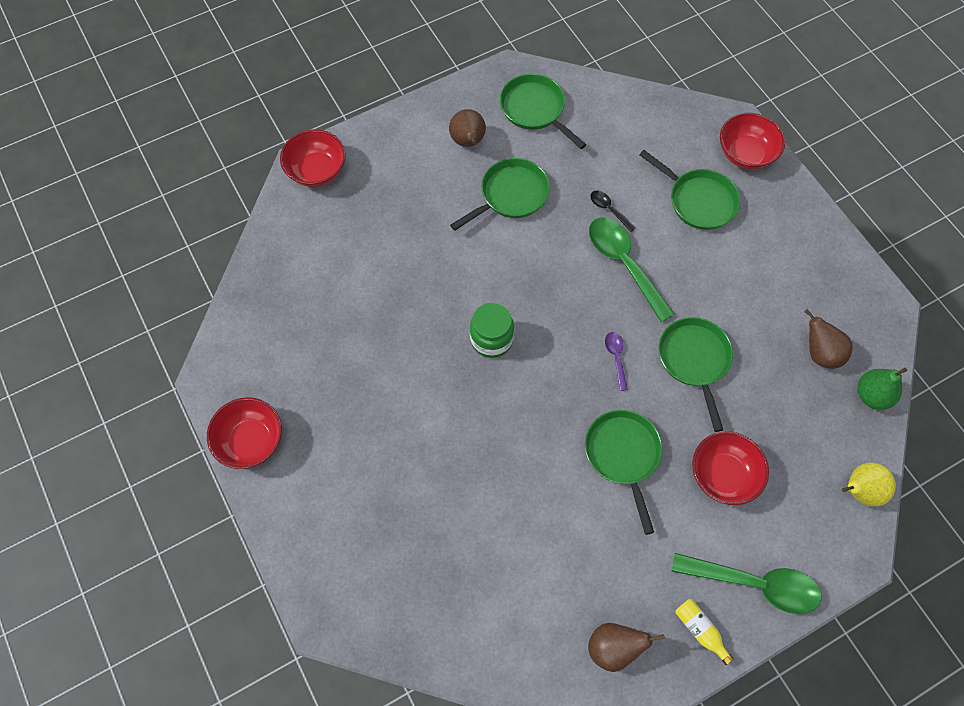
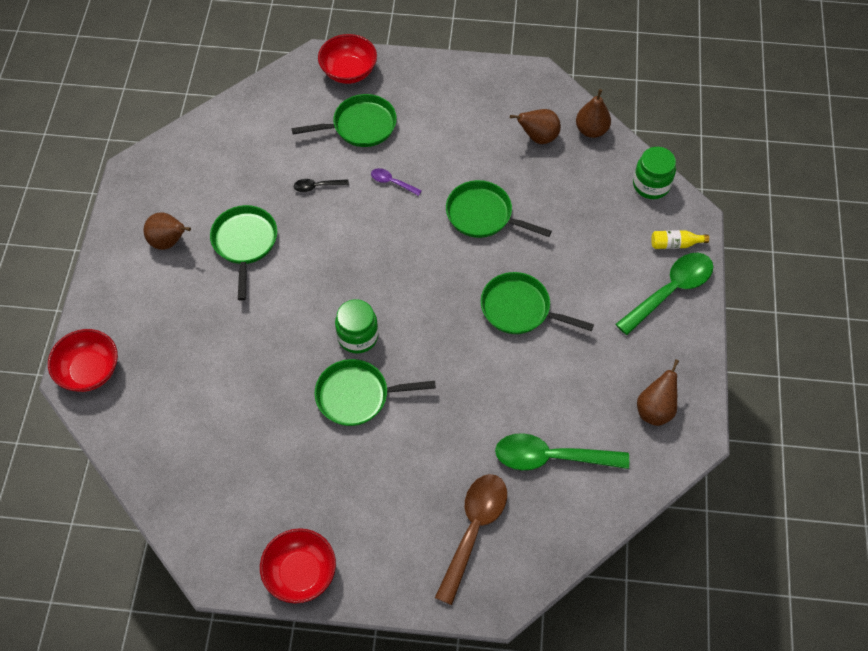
camera: 55 degrees left, 5 degrees down
green pan [500,74,586,149] -> green pan moved to [315,359,436,426]
green spoon [589,217,675,322] -> green spoon moved to [495,433,629,470]
purple spoon [605,332,628,391] -> purple spoon moved to [371,168,422,196]
yellow bottle [675,599,734,665] -> yellow bottle moved to [651,230,709,249]
red bowl [692,431,769,505] -> none
yellow pear [842,462,896,507] -> green jar [633,147,676,199]
green pear [858,367,907,410] -> brown pear [576,89,611,138]
none -> brown spoon [435,474,507,605]

